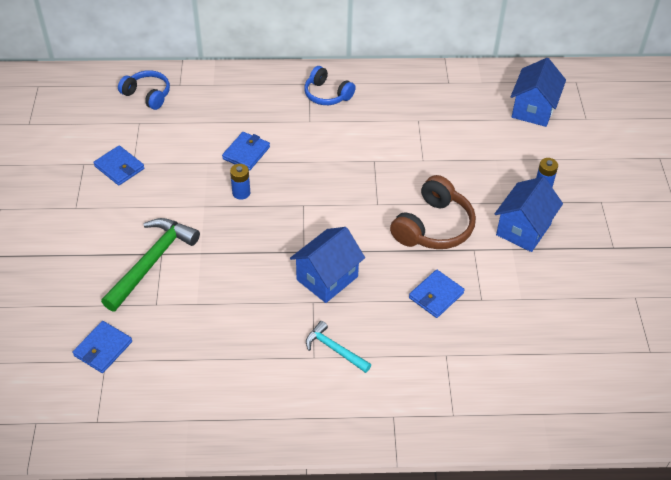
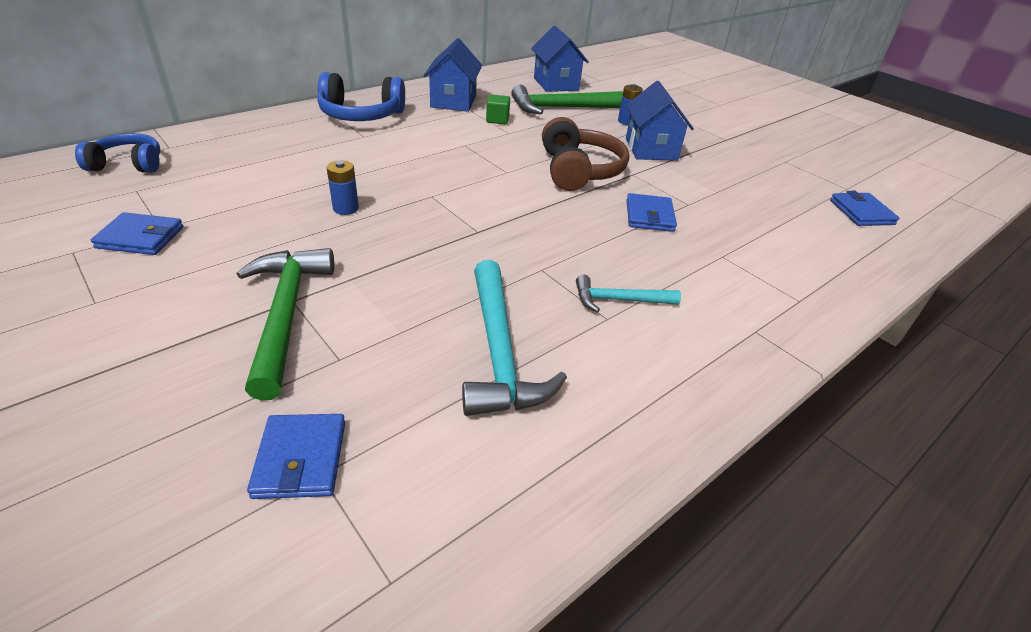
camera: 40 degrees left, 10 degrees down
blue wallet [222,132,270,171] -> blue wallet moved to [830,191,899,226]
blue house [290,227,365,303] -> blue house moved to [423,38,482,112]
blue headphones [304,66,356,105] -> blue headphones [317,72,405,121], size x1.52
none -> turquoise hammer [462,260,567,416]
none -> green cube [486,95,510,124]
none -> green hammer [511,85,623,114]

